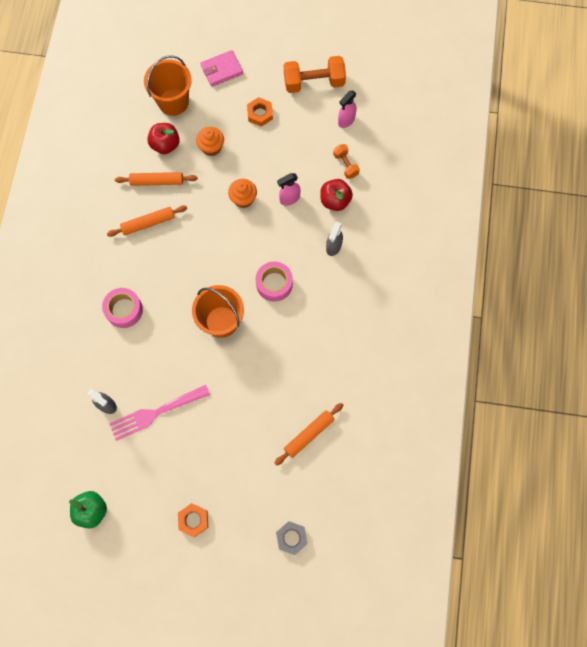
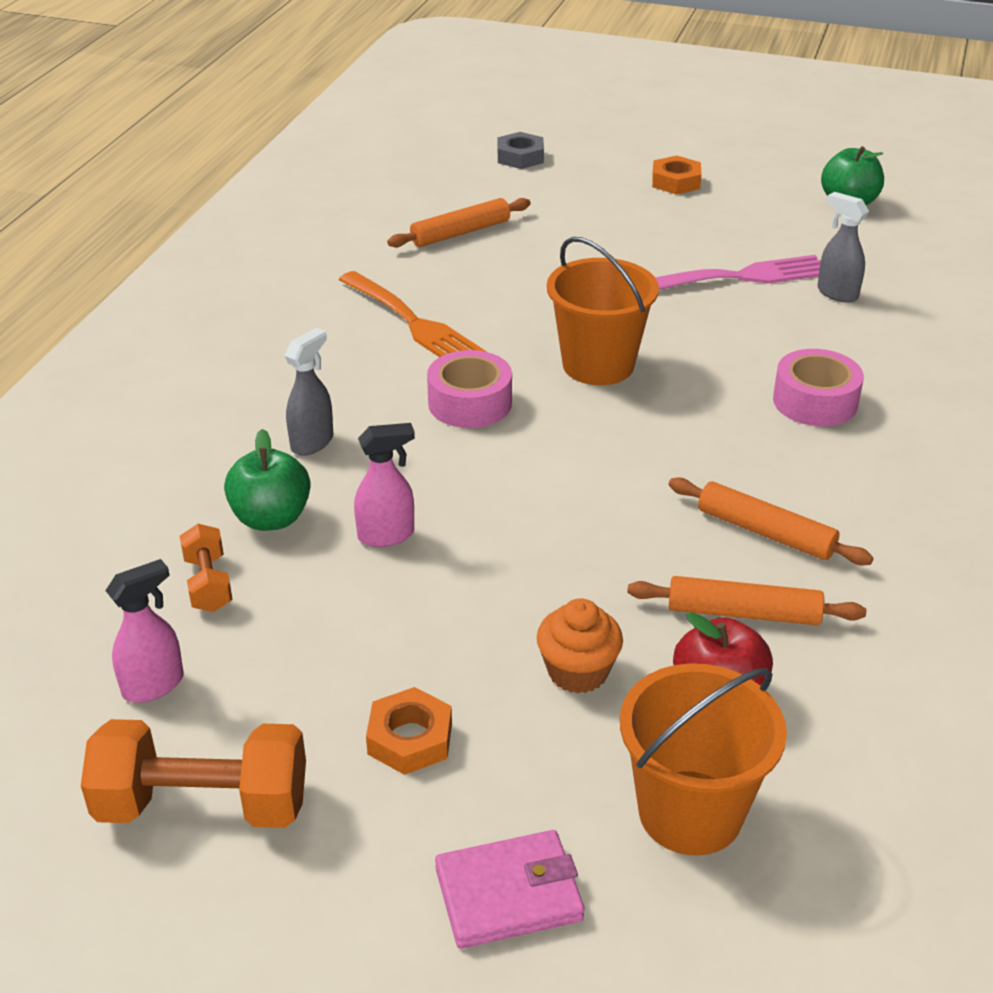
camera: 170 degrees left, 35 degrees down
orange rolling pin [107,206,187,237] -> orange rolling pin turned 45 degrees clockwise [669,478,873,565]
orange cupcake [228,179,257,208] -> none
red apple [320,179,353,211] -> green apple [224,429,311,531]
none -> orange fork [339,271,487,357]

